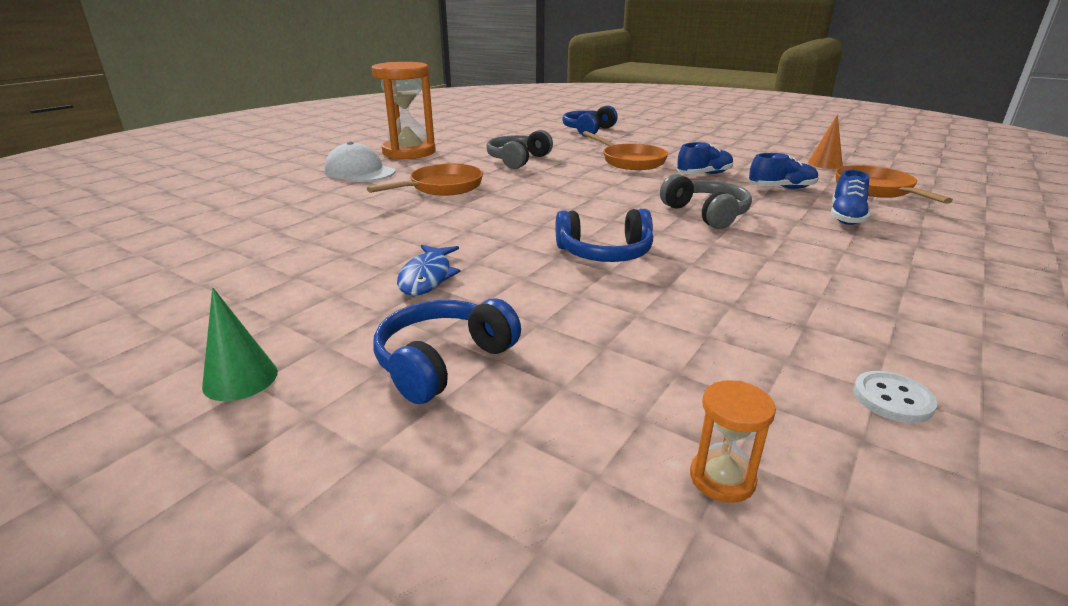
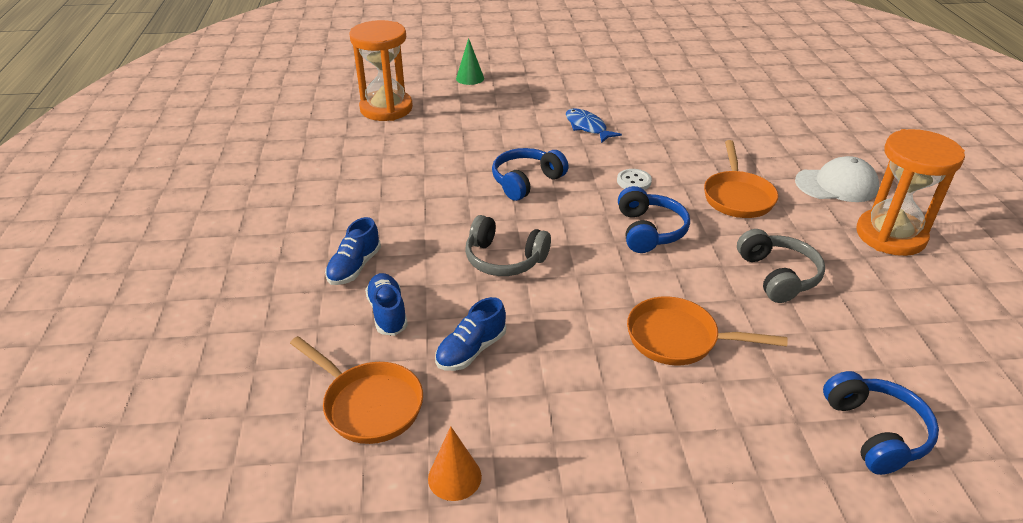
camera: 140 degrees right, 10 degrees up
green cone [202,288,278,401] -> green cone moved to [456,38,484,85]
blue headphones [374,299,521,404] -> blue headphones moved to [618,186,690,253]
blue shoe [677,142,733,174] -> blue shoe moved to [325,217,381,285]
orange hourglass [690,380,776,503] -> orange hourglass [349,20,413,121], size x2.35
white button [853,371,937,423] -> white button moved to [617,169,652,190]

